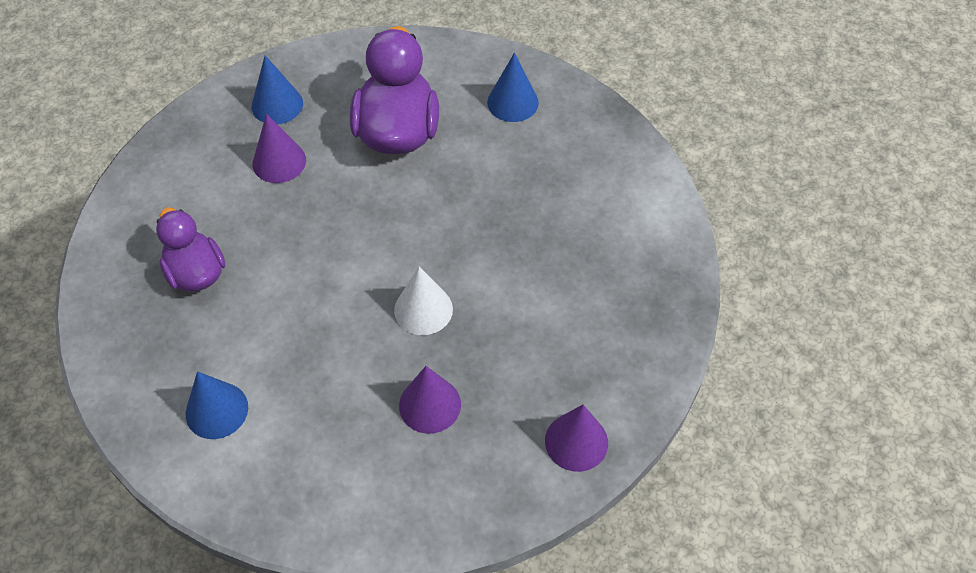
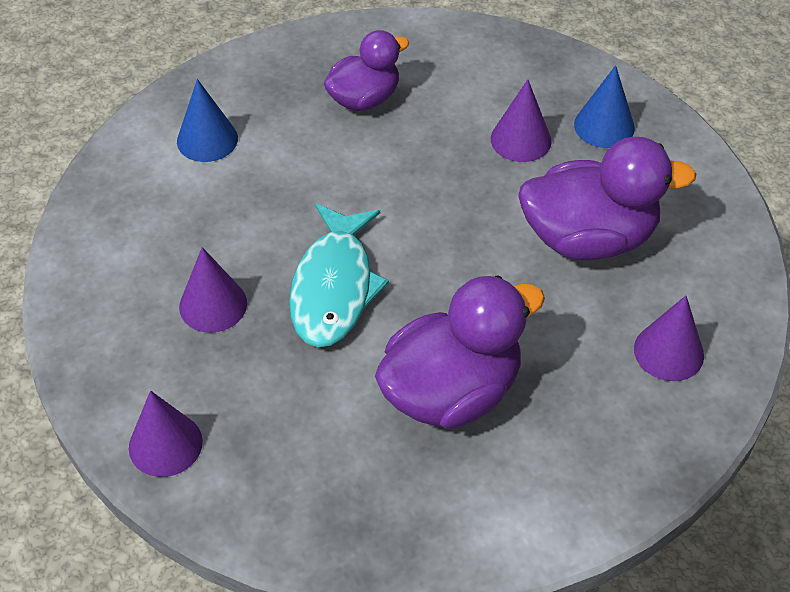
camera: 85 degrees right, 5 degrees down
white cone [394,266,453,335] -> turquoise fish [289,204,389,347]
blue cone [487,53,539,122] -> purple cone [634,296,704,381]
none -> purple duck [375,275,545,429]

